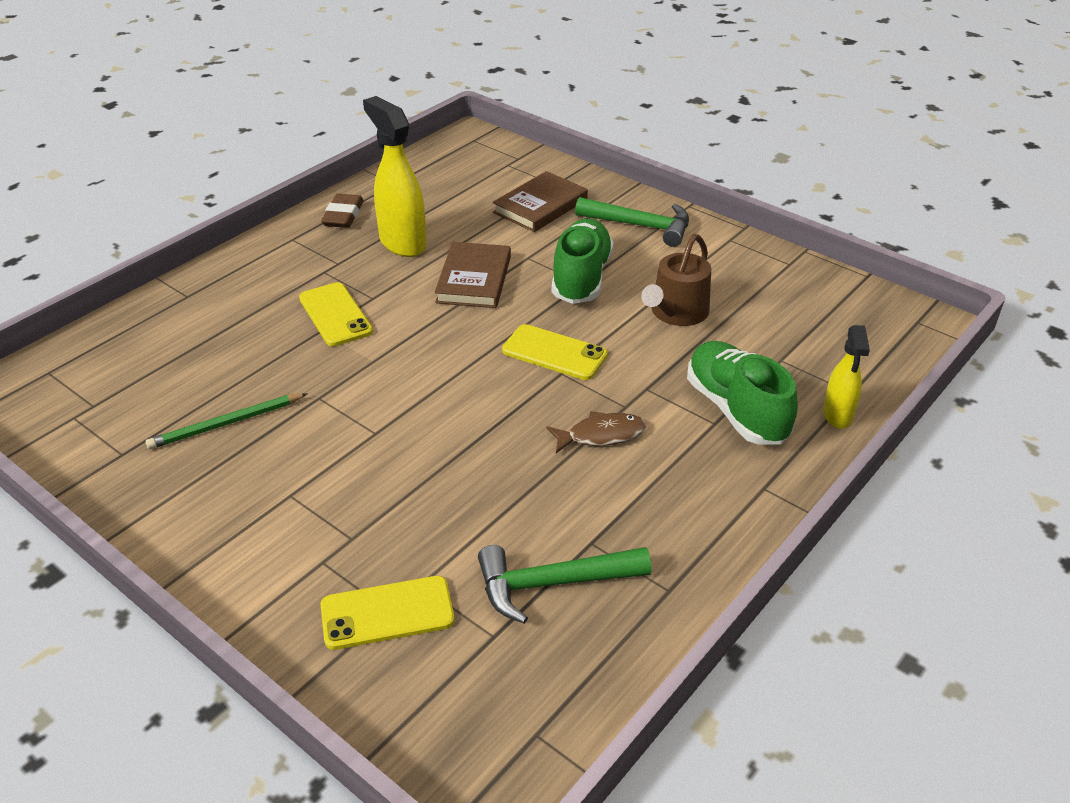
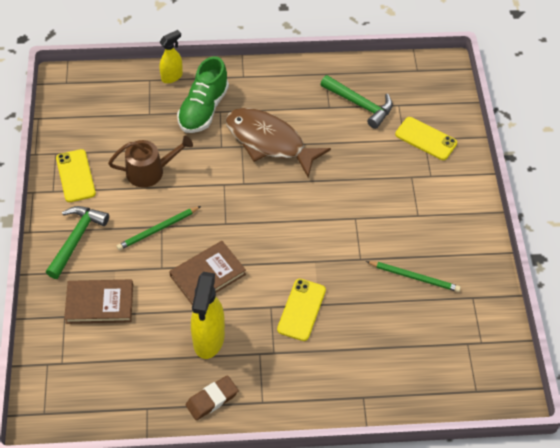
camera: 135 degrees left, 15 degrees up
yellow phone [502,324,608,380] -> yellow phone moved to [56,149,96,202]
brown fish [546,411,646,453] -> brown fish [225,108,331,178], size x2.06
green shoe [552,219,614,304] -> green pencil [117,206,201,250]
green hammer [575,197,689,247] -> green hammer turned 45 degrees clockwise [46,206,109,279]

